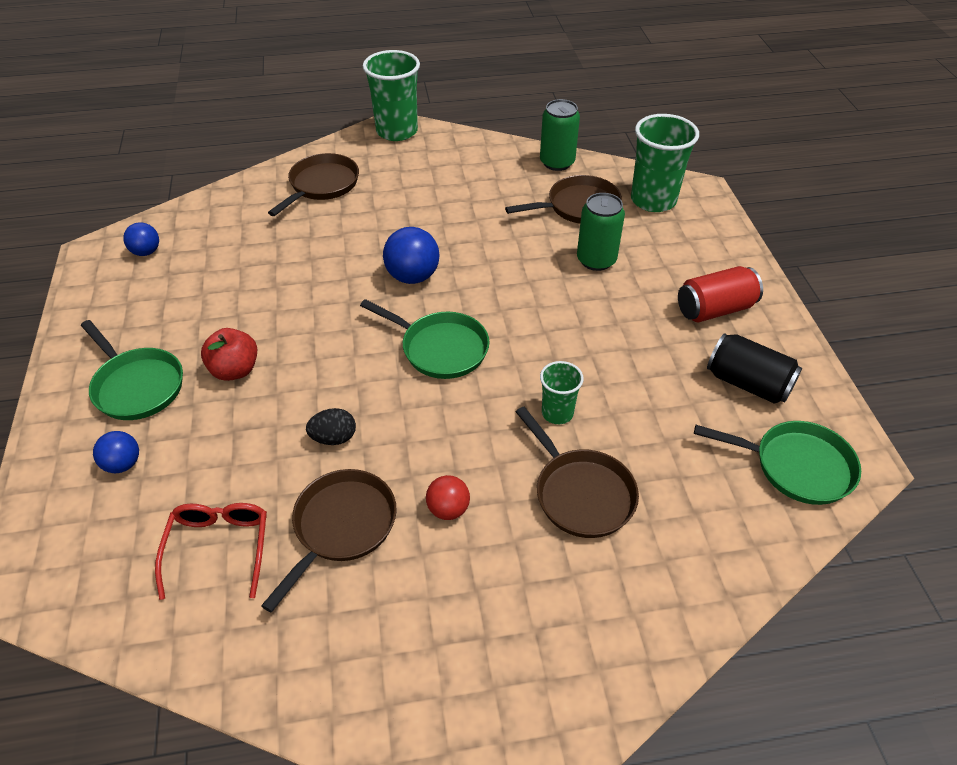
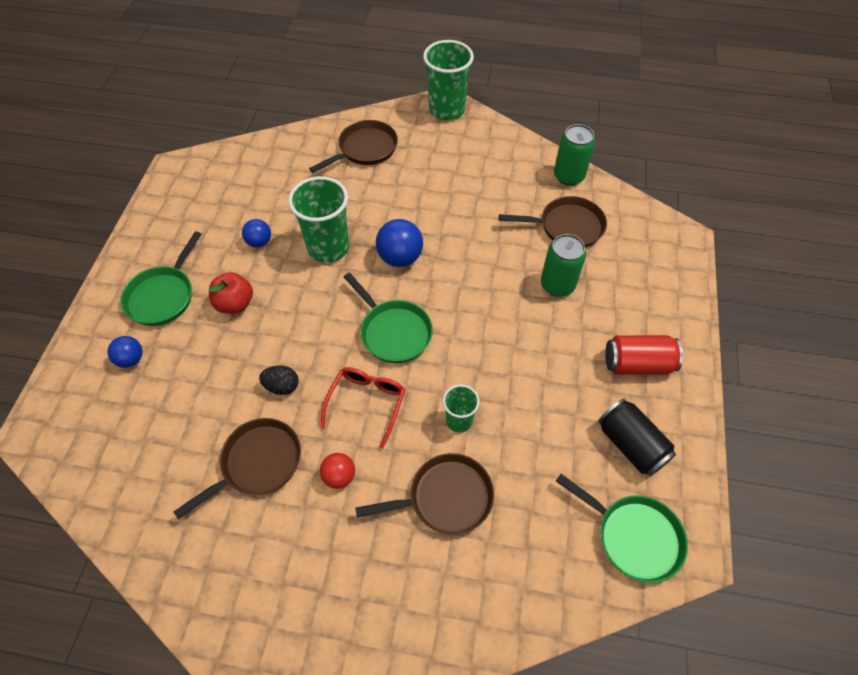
camera: 20 degrees right, 10 degrees up
green pan [81,320,183,420] -> green pan turned 45 degrees clockwise [120,231,202,326]
blue ball [123,222,159,256] -> blue ball moved to [242,219,271,248]
red glasses [155,503,267,600] -> red glasses moved to [320,367,405,449]
brown pan [516,407,639,538] -> brown pan turned 90 degrees counterclockwise [355,453,494,535]
green cup [631,114,699,212] -> green cup moved to [288,176,349,263]

